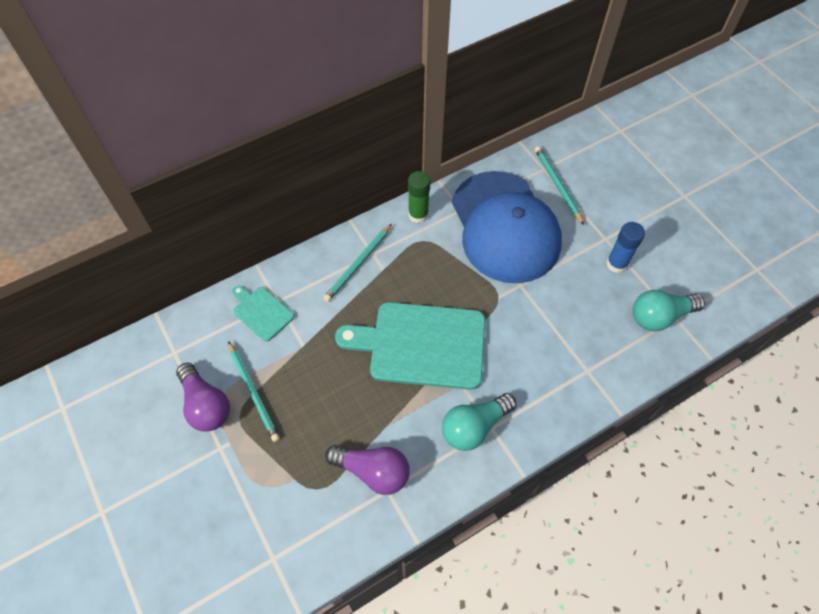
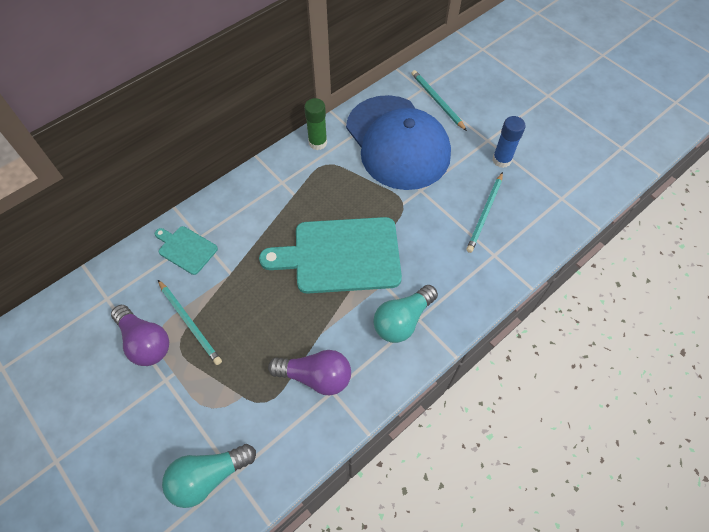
camera: 10 degrees left, 0 degrees up
turquoise pencil [323,224,392,302] -> turquoise pencil moved to [466,172,503,253]
turquoise light bulb [633,290,705,331] -> turquoise light bulb moved to [162,444,256,508]

